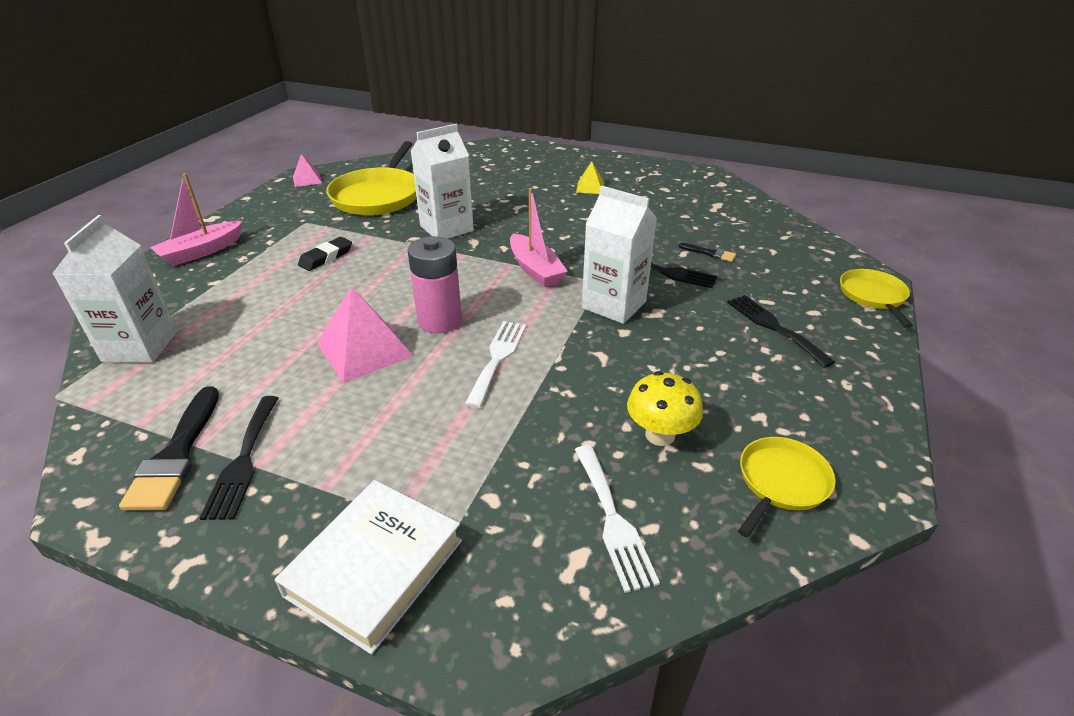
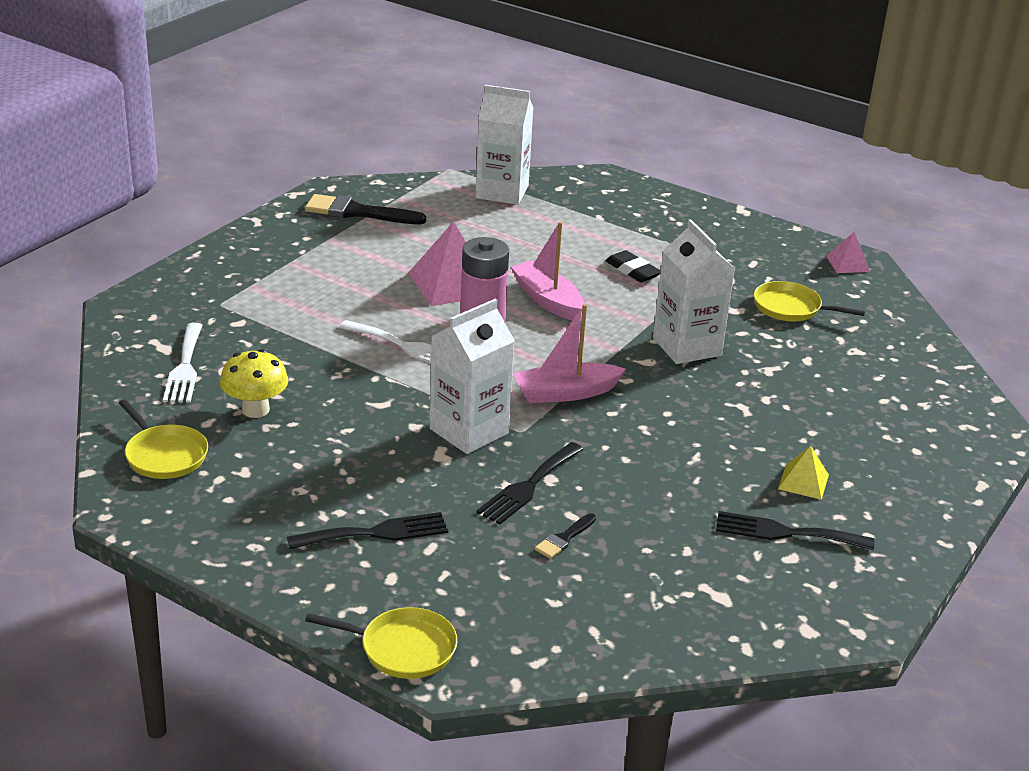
camera: 100 degrees right, 5 degrees down
pink boat [150,173,243,266] -> pink boat moved to [511,222,584,321]
black fork [200,396,279,520] -> black fork moved to [716,511,875,550]
white book [275,480,462,655] -> none
yellow pan [326,141,417,216] -> yellow pan [754,281,865,321], size x0.56
white fork [575,445,660,593] -> white fork turned 90 degrees counterclockwise [163,323,203,403]

